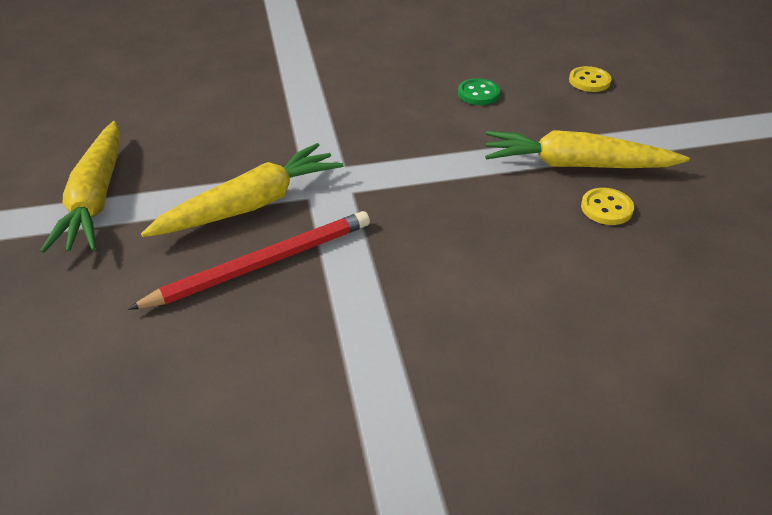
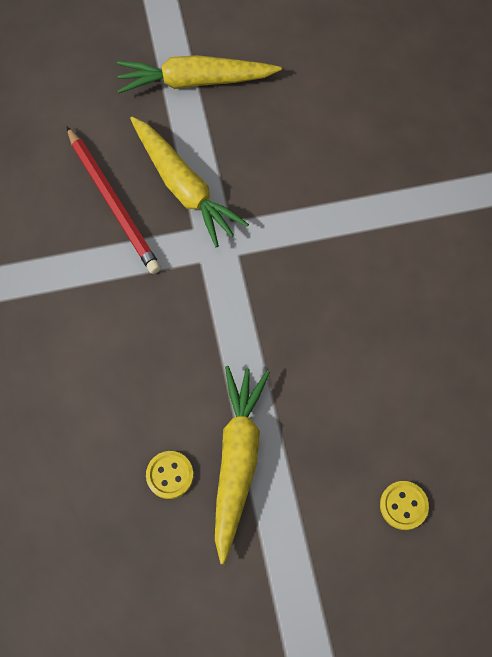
camera: 90 degrees right, 25 degrees up
green button [458,78,500,105] -> none

